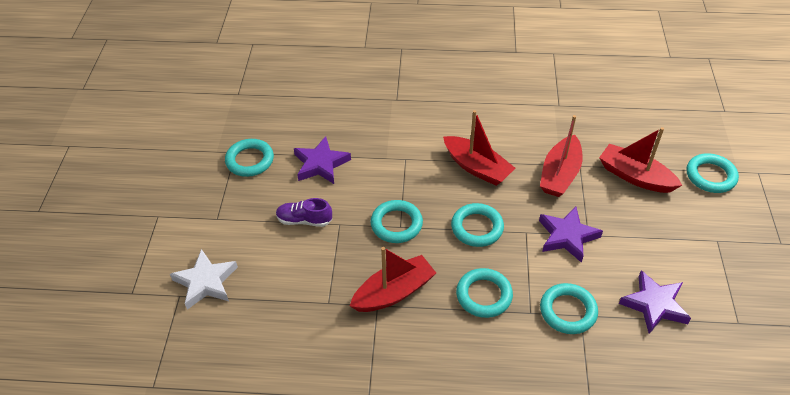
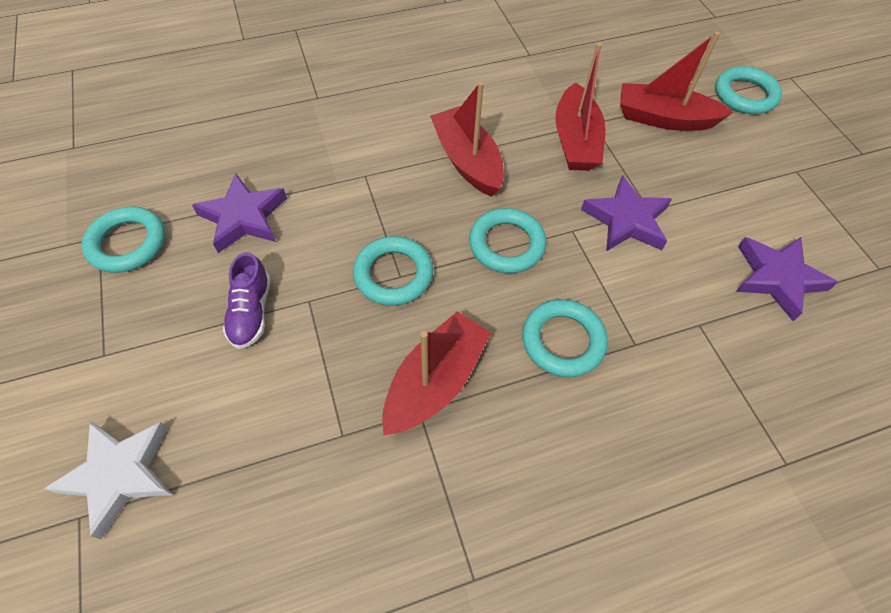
camera: 25 degrees left, 10 degrees up
purple shoe [276,198,332,227] -> purple shoe turned 75 degrees counterclockwise [223,252,271,349]
red boat [443,110,515,186] -> red boat turned 135 degrees counterclockwise [430,82,504,197]
turquoise ring [540,283,598,334] -> none

